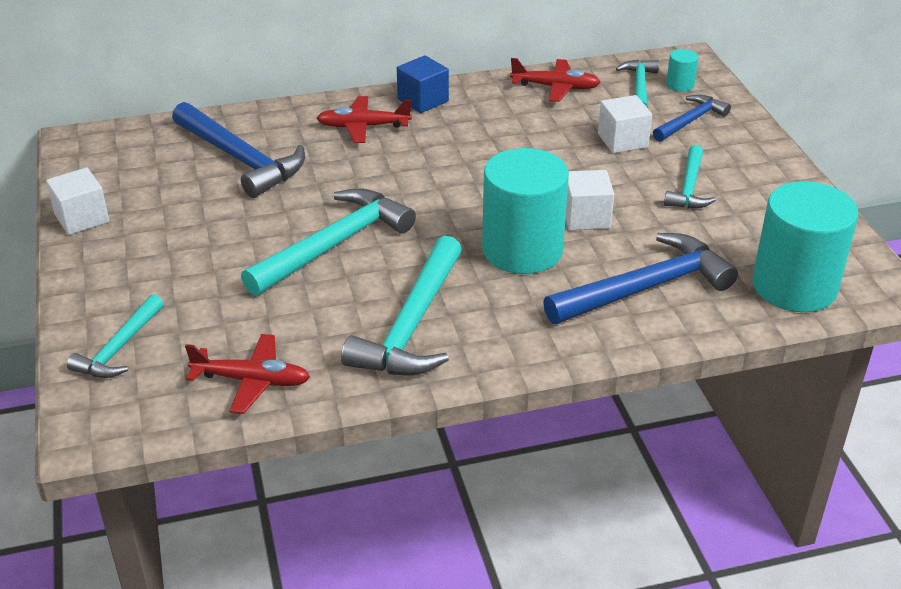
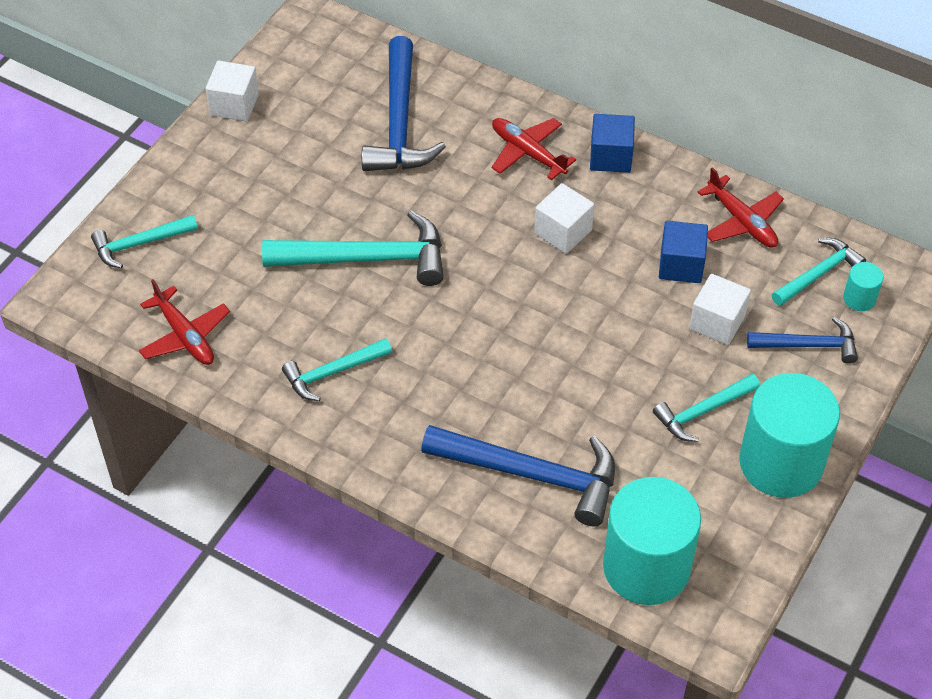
camera: 45 degrees right, 15 degrees up
turquoise hammer [341,235,462,375] -> turquoise hammer [282,338,392,401], size x0.58
turquoise cylinder [482,148,569,274] -> turquoise cylinder moved to [739,373,840,498]
white cube [566,170,614,230] -> white cube moved to [534,183,594,254]
none -> blue cube [659,221,708,283]

